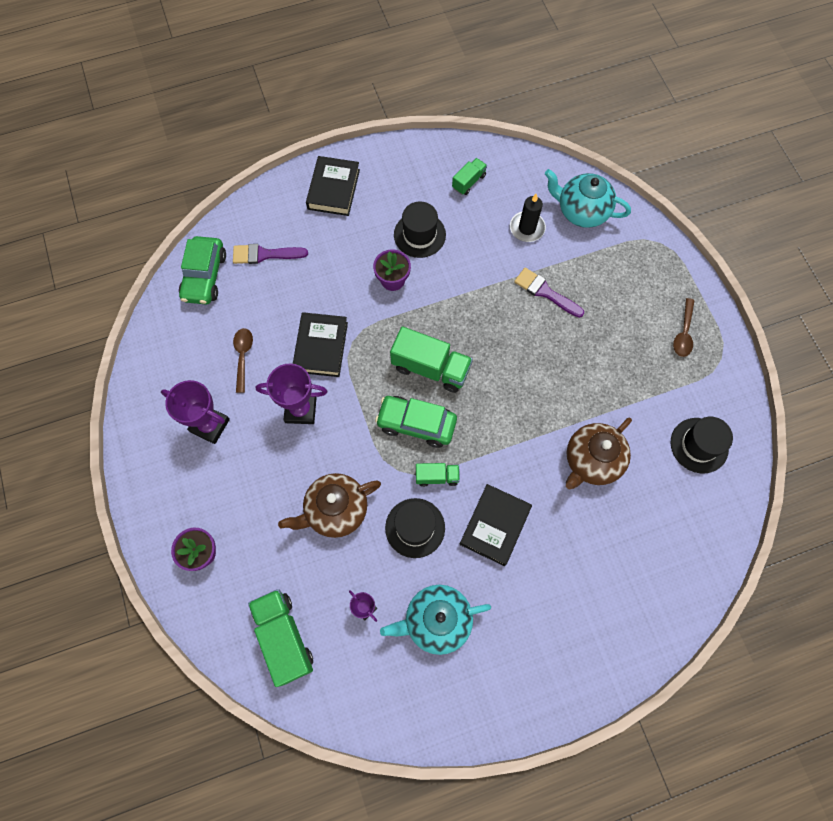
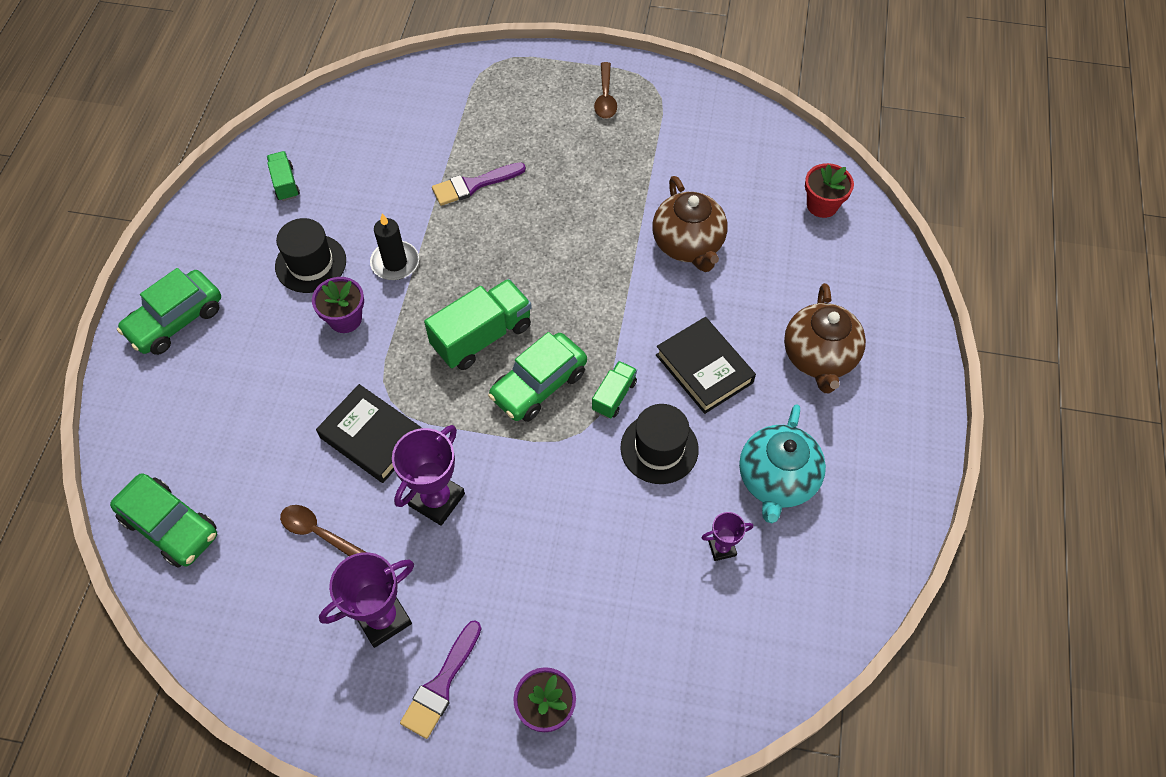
camera: 60 degrees left, 10 degrees down
purple brush [233,244,308,264] -> purple brush moved to [400,620,482,739]
green truck [248,589,313,687] -> none
brown teapot [278,473,381,538] -> brown teapot moved to [784,283,866,393]
black book [306,156,360,216] -> green car [117,268,221,355]
black candle [510,194,546,242] -> black candle moved to [370,214,419,280]
turquoise teapot [545,169,631,228] -> none
black hat [671,417,733,473] -> none
brown spoon [673,298,695,357] -> brown spoon turned 45 degrees clockwise [594,62,617,119]
none -> red flower pot [805,163,854,218]

